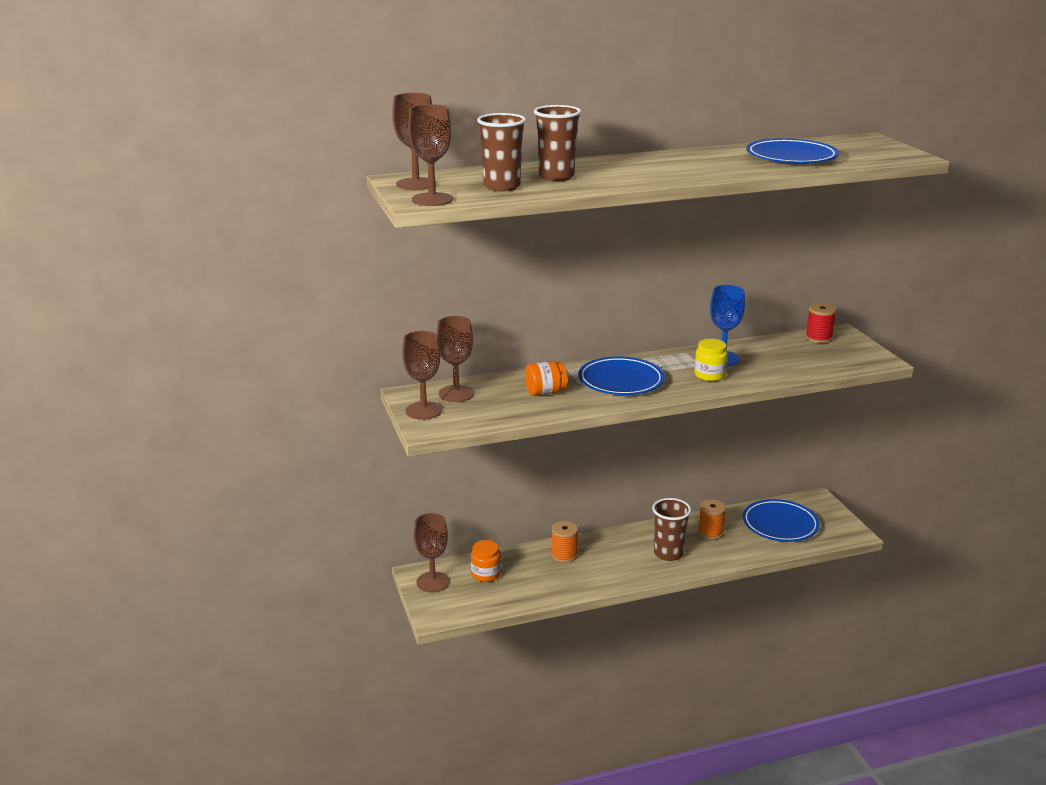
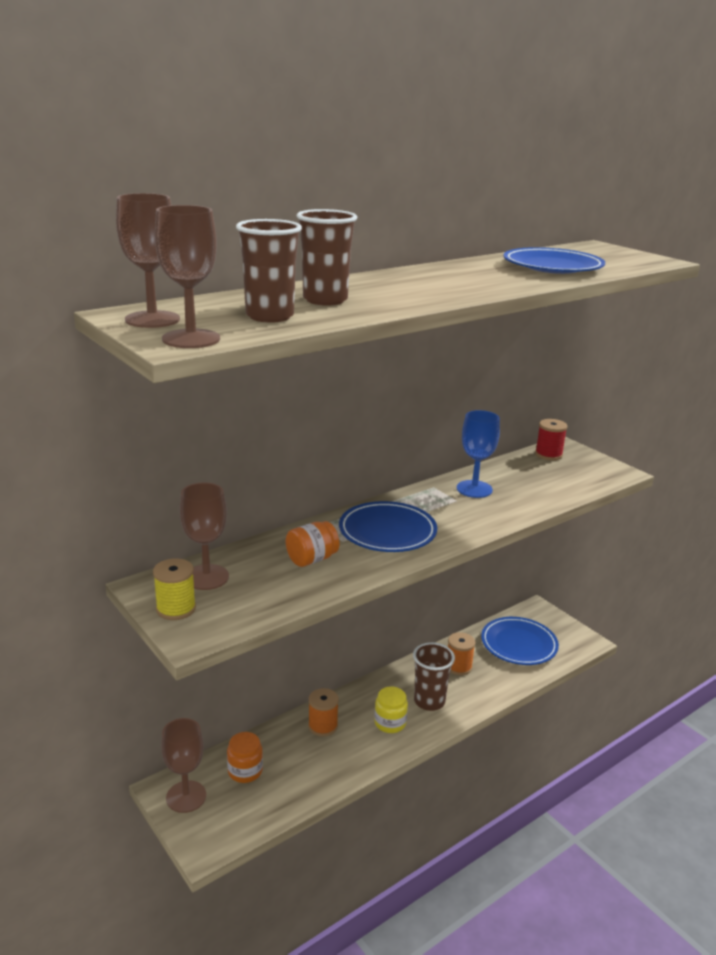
camera: 20 degrees left, 0 degrees up
brown goblet [402,331,442,420] -> yellow spool [153,558,196,620]
yellow jar [694,339,728,381] -> yellow jar moved to [374,686,408,733]

